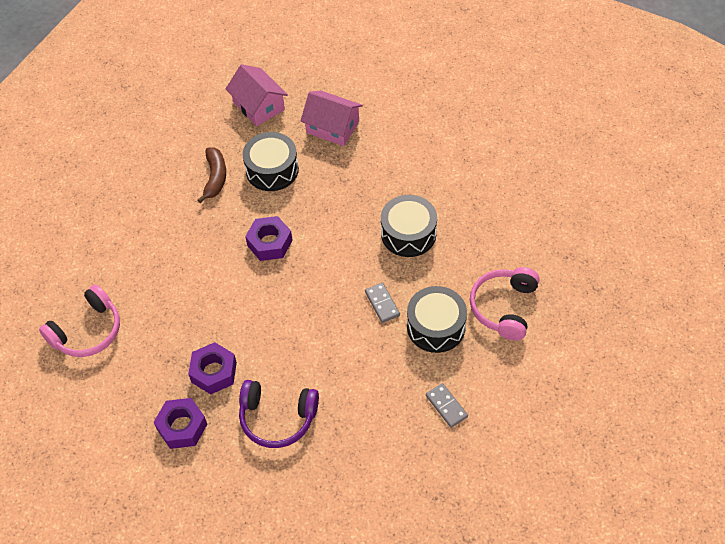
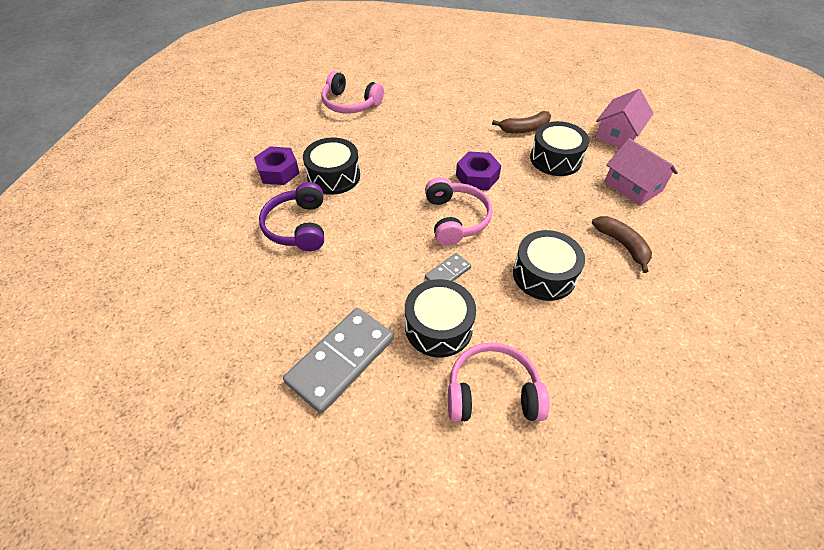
camera: 70 degrees right, 5 degrees down
purple nut [188,342,237,394] -> black drum [303,137,360,195]
pink house [300,91,363,146] -> pink house turned 45 degrees counterclockwise [604,138,678,206]
grey domino [426,383,468,428] -> grey domino [283,308,394,413], size x2.08
none -> pink headphones [425,177,493,246]
none -> brown banana [592,216,652,273]

